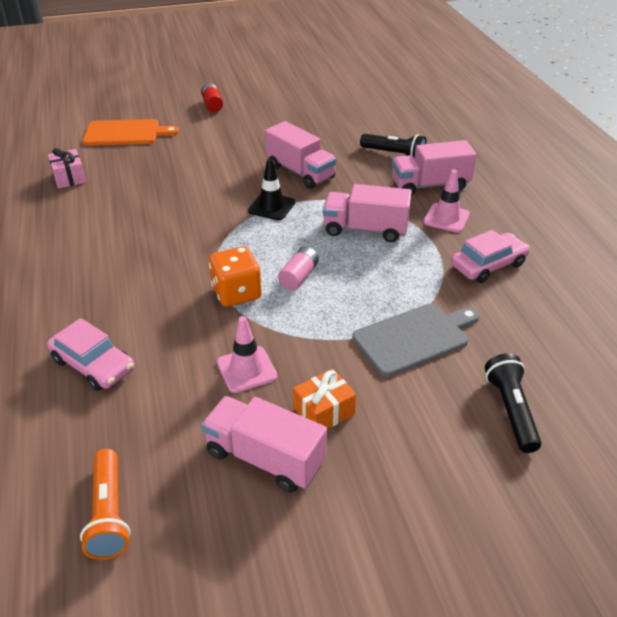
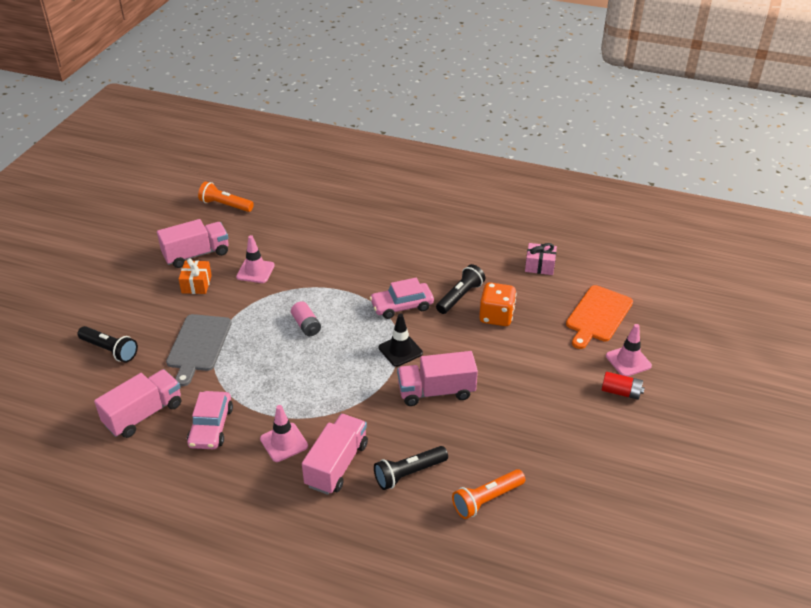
camera: 125 degrees right, 0 degrees up
pink car [47,318,134,391] -> pink car moved to [370,278,434,319]
orange dice [209,246,262,307] -> orange dice moved to [479,282,516,326]
pink truck [323,184,412,242] -> pink truck moved to [94,369,181,438]
none -> black flashlight [436,264,485,314]
none -> orange flashlight [452,469,525,519]
none -> pink traffic cone [606,324,652,377]

